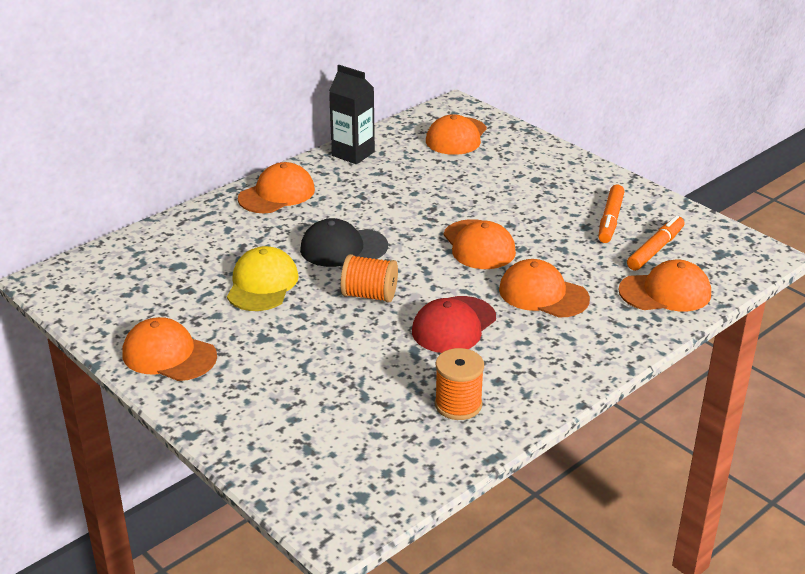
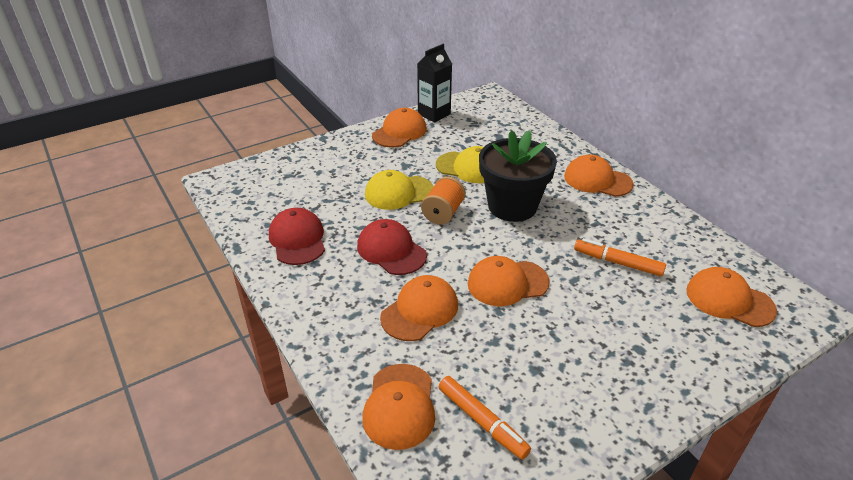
camera: 100 degrees right, 5 degrees up
orange cap [238,162,315,213] -> orange cap turned 150 degrees clockwise [564,155,634,197]
black cap [300,218,388,267] -> black flower pot [479,130,557,222]
black carton [329,65,375,164] -> black carton moved to [417,44,452,123]
orange spool [435,348,484,420] -> red cap [269,208,325,265]
orange marker [598,185,624,243] -> orange marker moved to [574,238,666,276]
none -> yellow cap [365,170,434,210]

